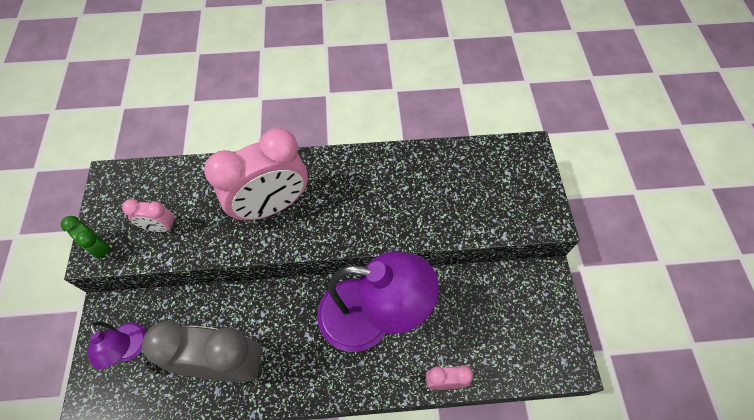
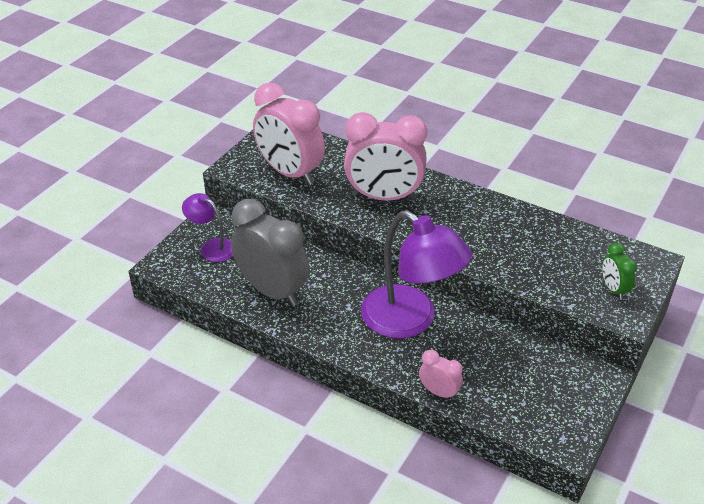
camera: 35 degrees right, 20 degrees down
green clock [61,216,111,259] -> green clock moved to [602,243,637,300]
purple lamp [88,321,146,369] -> purple lamp turned 120 degrees clockwise [182,193,233,262]
pink clock [122,199,176,232] -> pink clock [253,82,325,185], size x2.15

